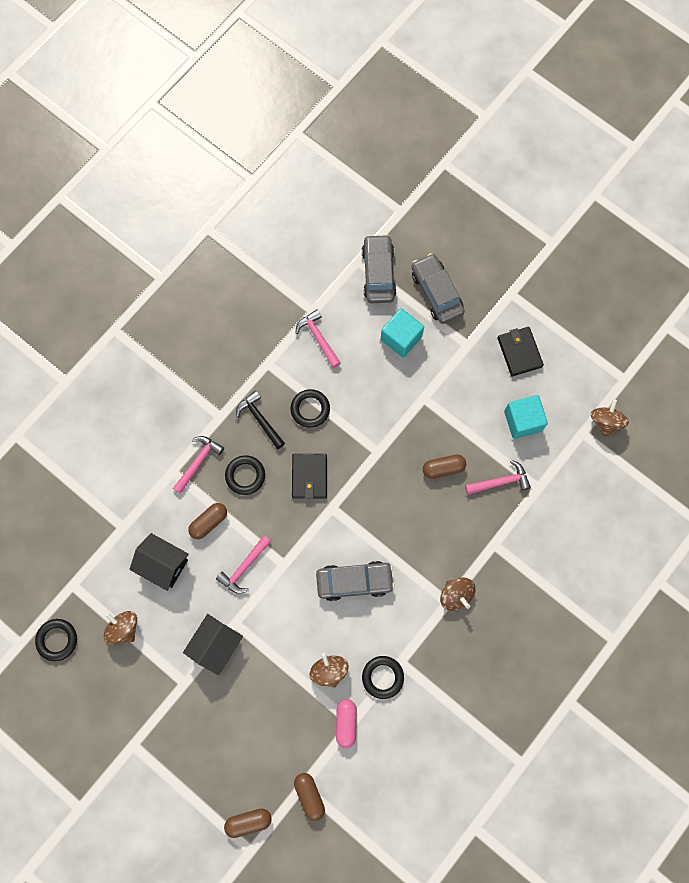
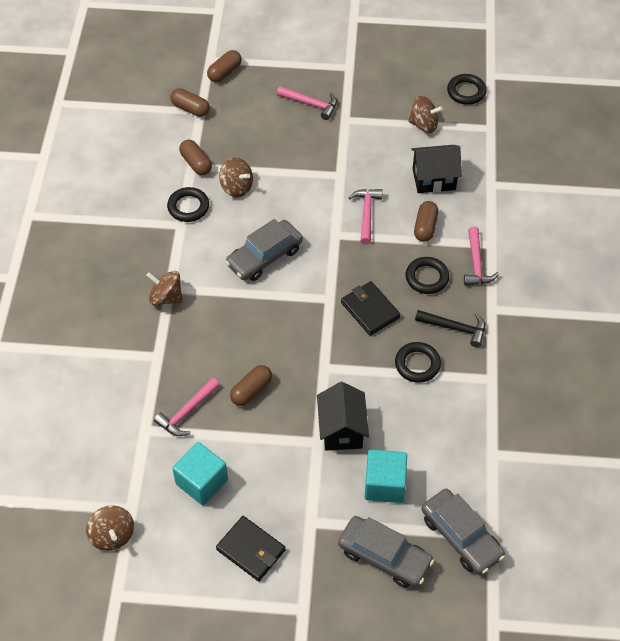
camera: 145 degrees right, 20 degrees down
black house [183,614,243,675] -> black house moved to [317,382,369,451]
pink hammer [295,309,341,368] -> pink hammer moved to [277,86,337,120]
pink capsule [336,699,357,748] -> brown capsule [179,139,212,175]

